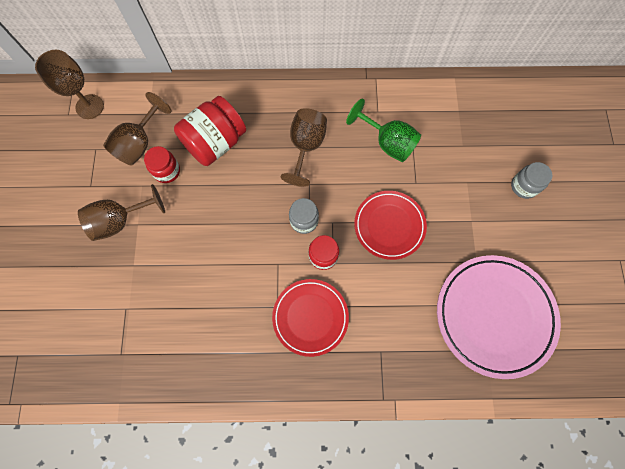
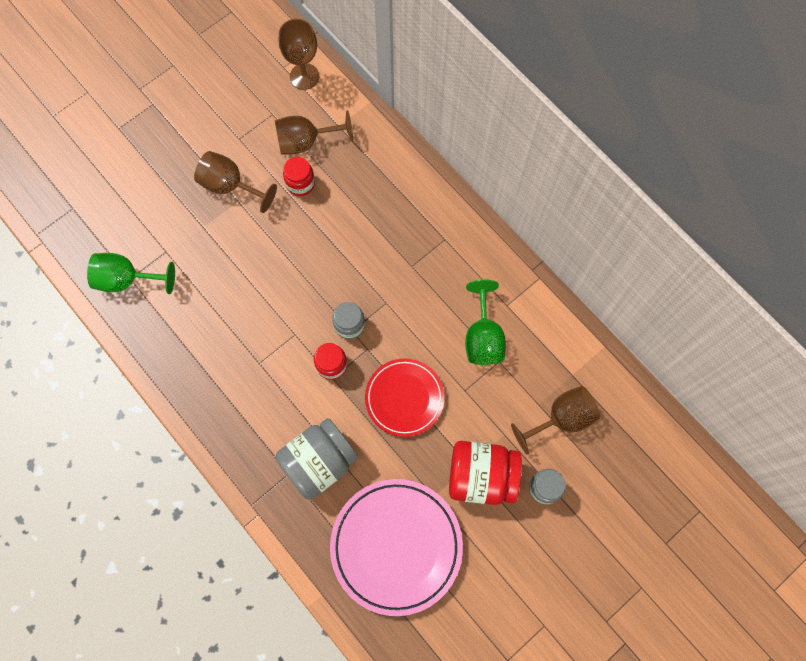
camera: 50 degrees right, 0 degrees up
red jar [174,96,246,166] -> red jar moved to [449,441,522,505]
red plate [272,279,349,357] -> none
brown goblet [281,108,327,187] -> brown goblet moved to [511,386,601,455]
none -> green goblet [87,253,175,294]
none -> grey jar [275,418,358,500]

